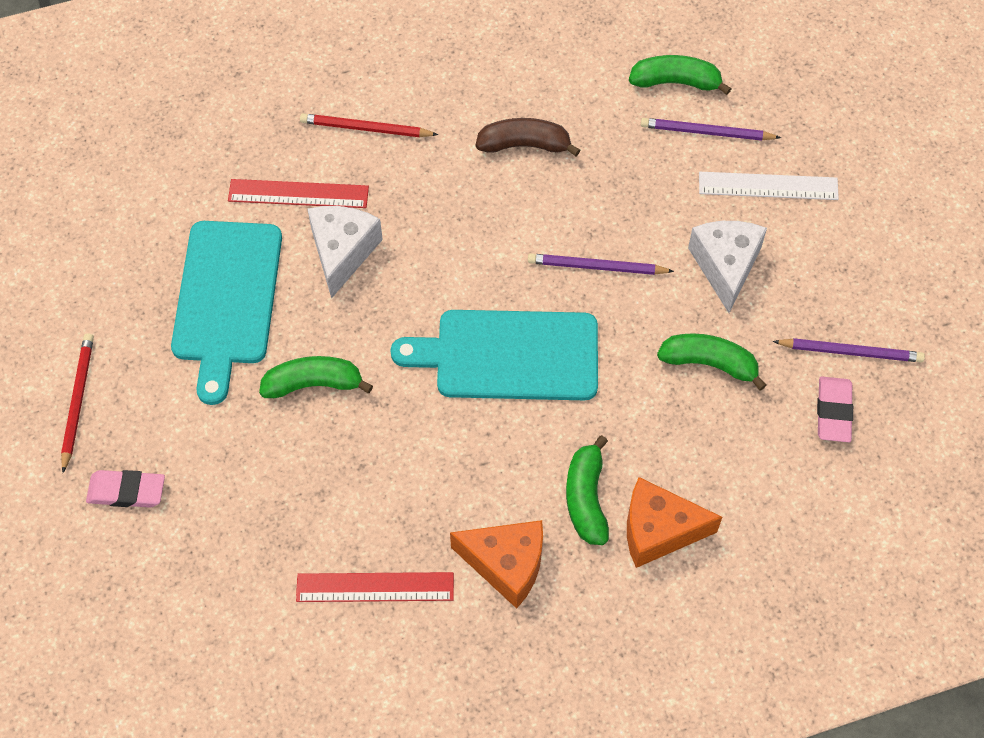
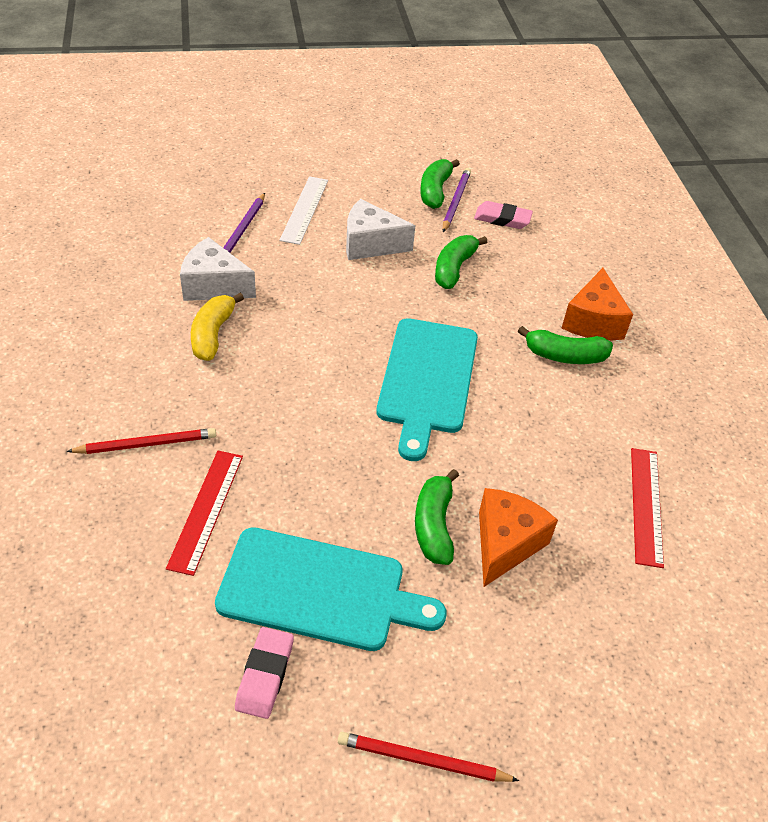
camera: 85 degrees left, 15 degrees down
pink eraser [86,470,165,508] -> pink eraser moved to [235,627,294,719]
red pencil [300,113,438,137] -> red pencil turned 120 degrees counterclockwise [66,428,216,454]
white cheese [307,206,383,299] -> white cheese moved to [180,237,256,301]
orange cheese [450,520,543,609] -> orange cheese moved to [479,488,558,587]
brown banana [476,118,580,156] -> yellow banana [191,293,244,361]
purple pencil [528,253,674,275] -> none
green banana [629,55,731,95] -> green banana moved to [420,159,460,209]

